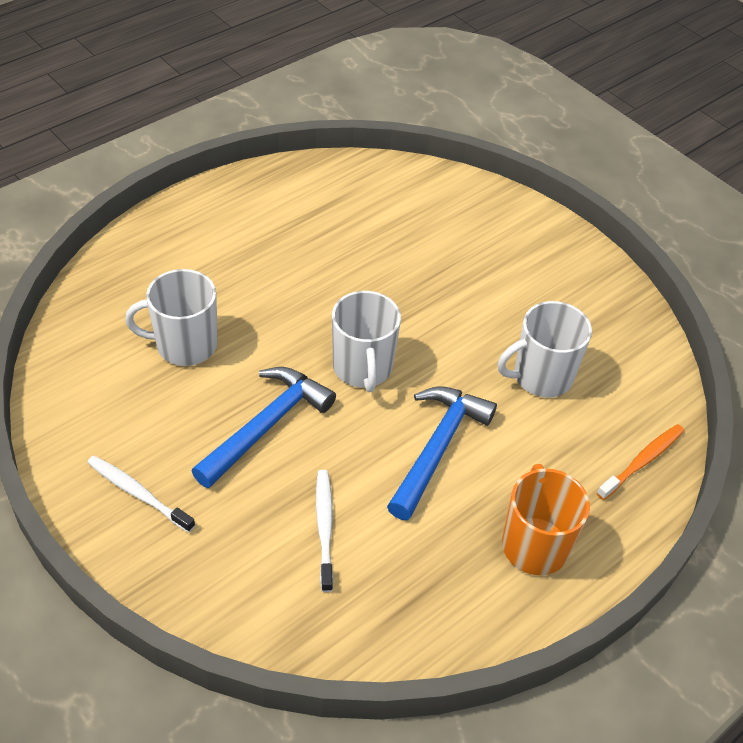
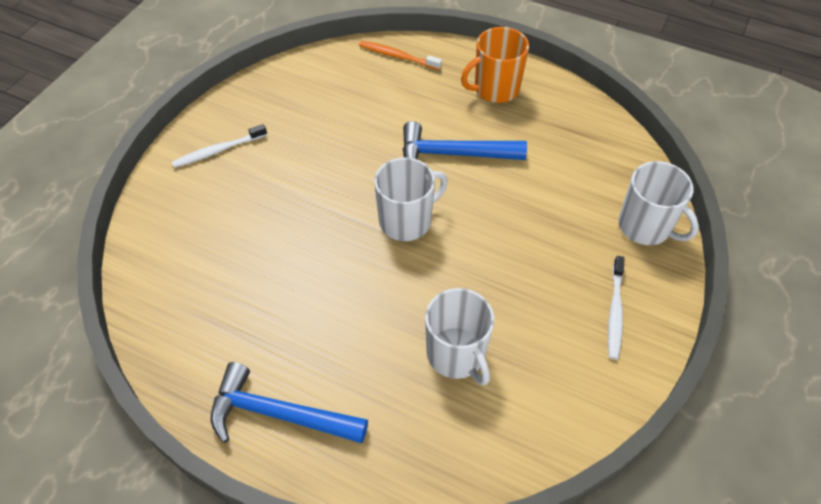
camera: 110 degrees left, 5 degrees up
blue hammer [192,367,336,488] -> blue hammer moved to [211,362,368,443]
white toothbrush [316,470,333,592] -> white toothbrush moved to [172,124,267,168]
white mug [498,301,592,397] -> white mug moved to [619,161,699,245]

